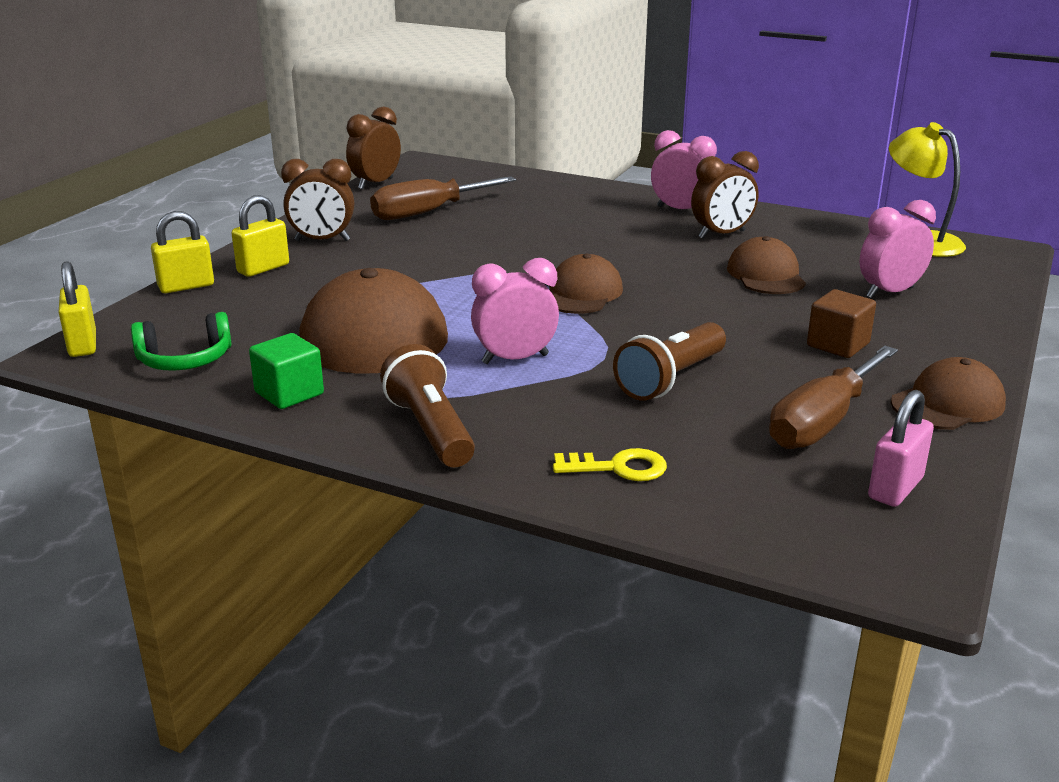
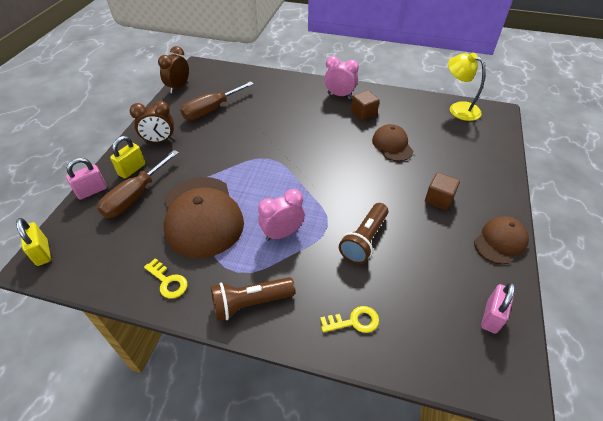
camera: 10 degrees left, 20 degrees up
green headphones [131,312,232,371] -> none
yellow padlock [151,211,214,293] -> pink padlock [66,158,107,200]
green cube [249,333,324,409] -> yellow key [144,258,188,299]
brown flashlight [380,344,475,467] -> brown flashlight turned 75 degrees counterclockwise [211,277,295,321]
brown cap [549,254,623,314] -> none
brown clock [691,151,759,239] -> brown cube [351,90,380,121]
brown screwdriver [769,346,898,449] -> brown screwdriver moved to [97,150,179,218]
pink clock [859,200,936,299] -> none

